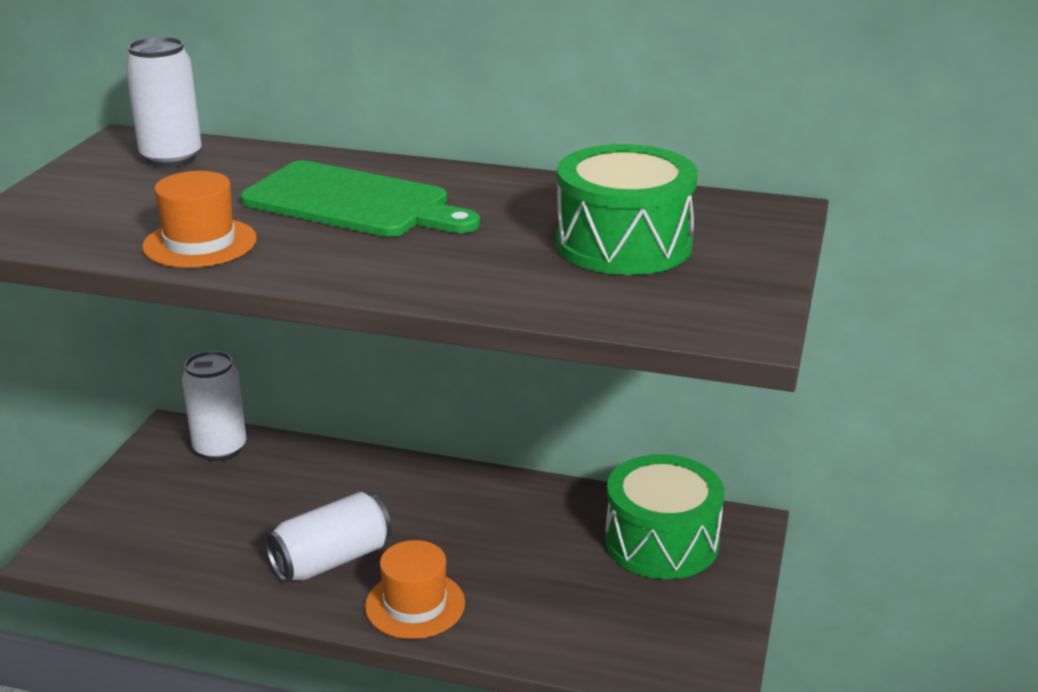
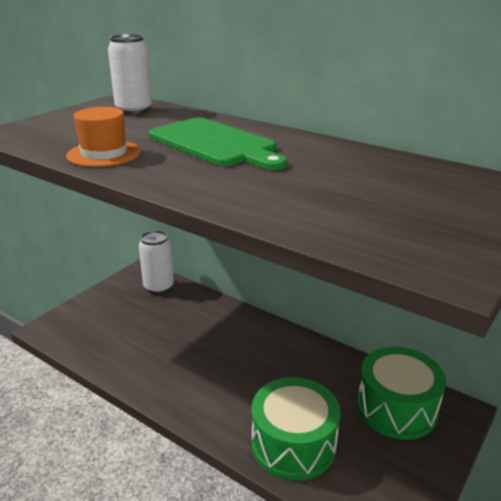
camera: 20 degrees right, 0 degrees up
white can [265,492,392,582] -> none
orange hat [365,540,465,639] -> none
green drum [556,144,698,275] -> green drum moved to [251,377,340,481]

